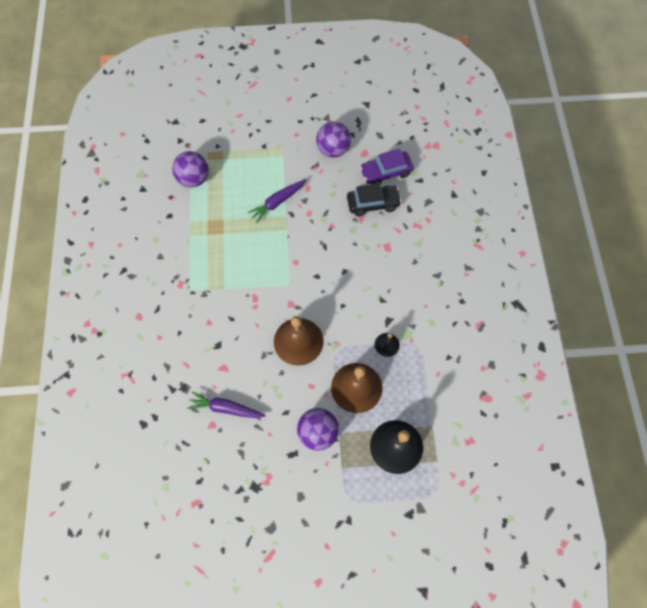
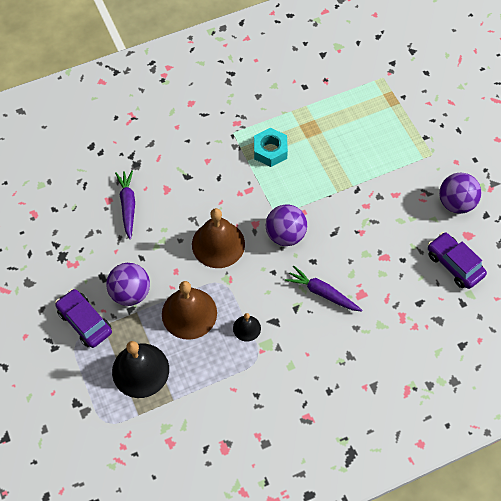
camera: 70 degrees right, 5 degrees down
purple ball [172,151,209,188] -> purple ball moved to [266,204,307,246]
purple carrot [247,179,306,223] -> purple carrot moved to [285,266,362,311]
black car [347,183,401,217] -> none
none -> purple car [55,289,112,348]
none -> turquoise nut [254,128,288,167]

